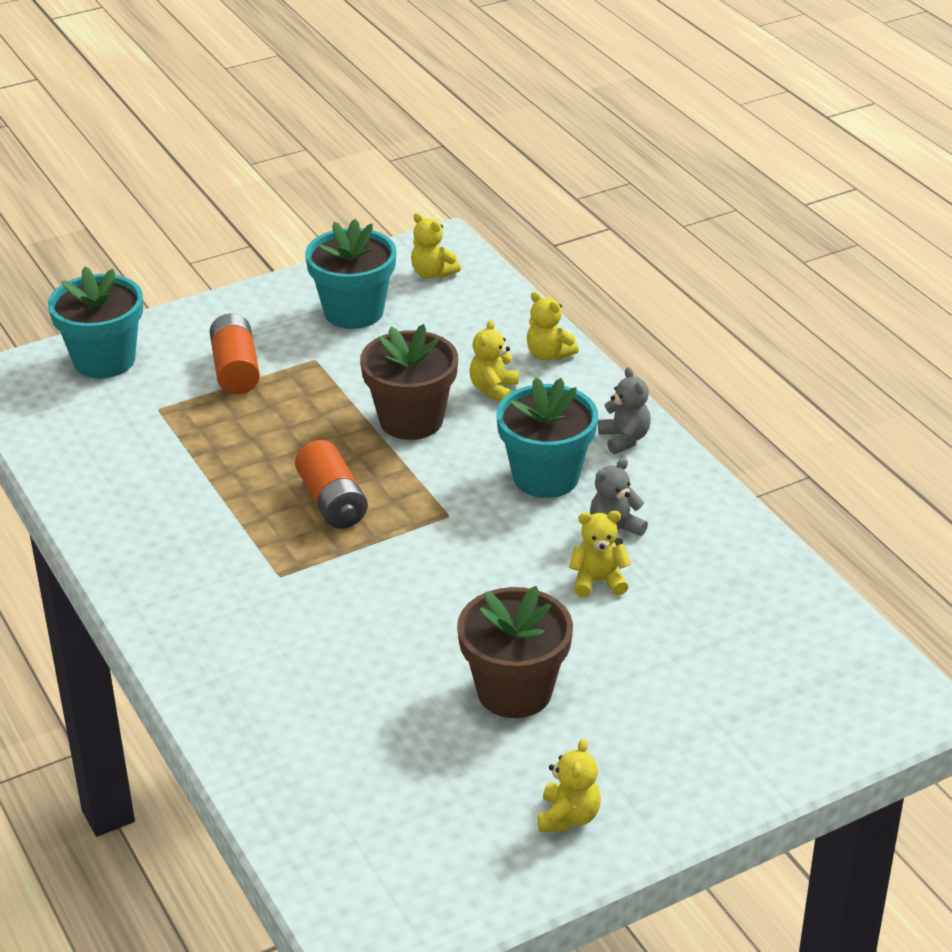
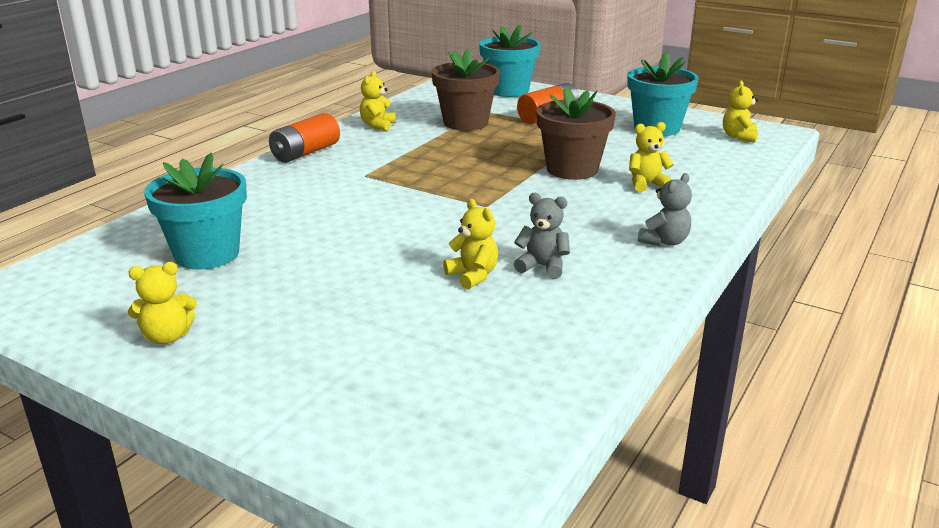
camera: 60 degrees right, 10 degrees down
orange battery [295,440,368,529] -> orange battery moved to [269,113,340,163]
brown flower pot [457,586,573,718] -> brown flower pot moved to [432,49,500,131]
turquoise flower pot [496,377,598,498] -> turquoise flower pot moved to [144,153,247,270]
yellow teddy bear [527,292,579,360] -> yellow teddy bear moved to [360,71,396,131]

